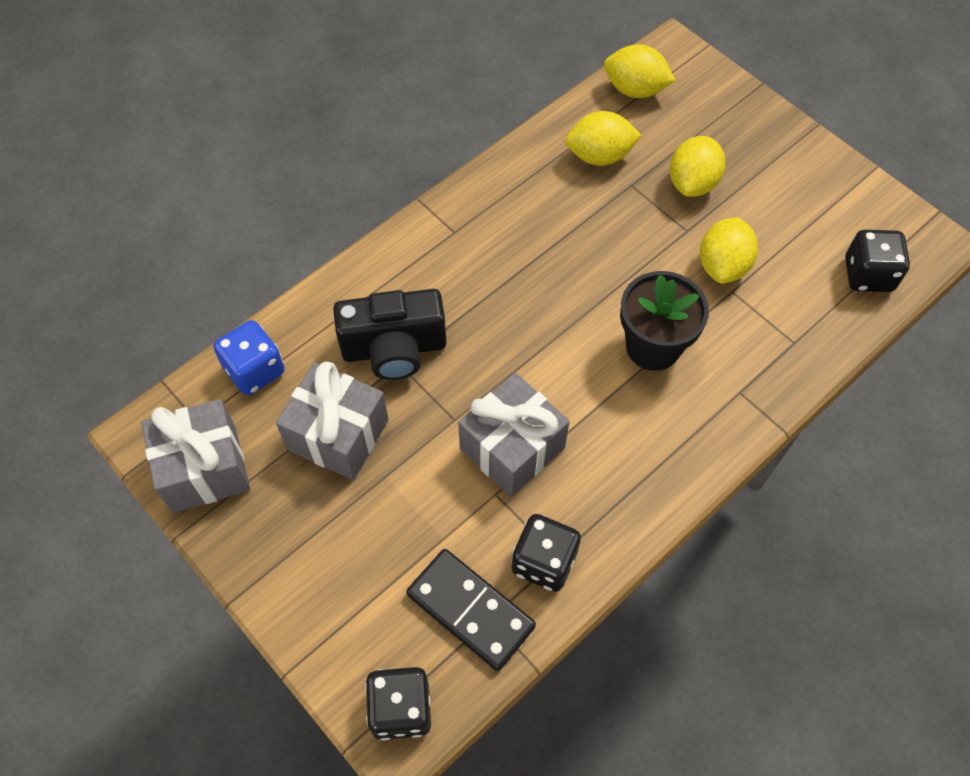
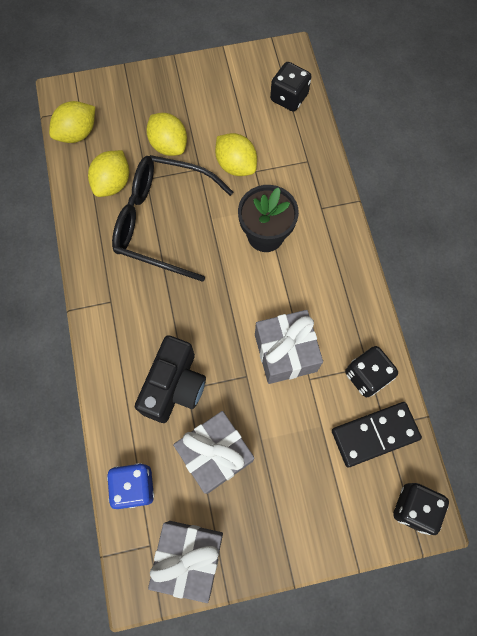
camera: 60 degrees left, 10 degrees up
none -> black glasses [112,155,233,282]

